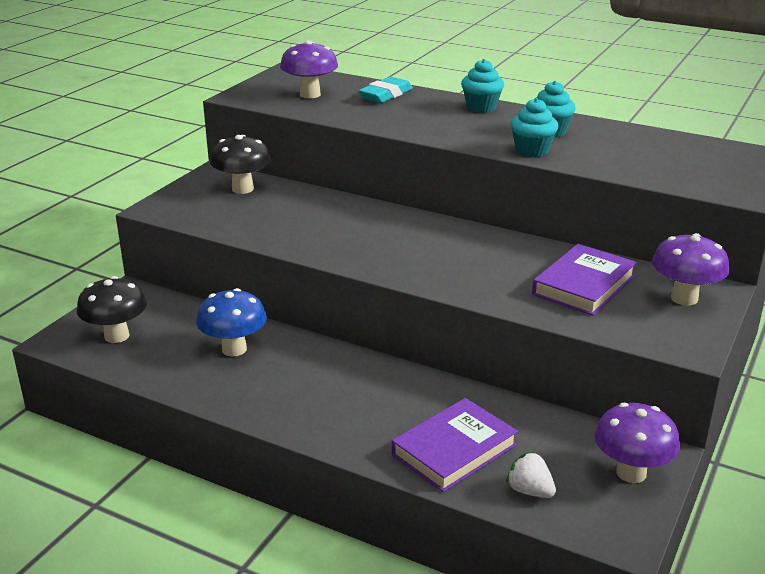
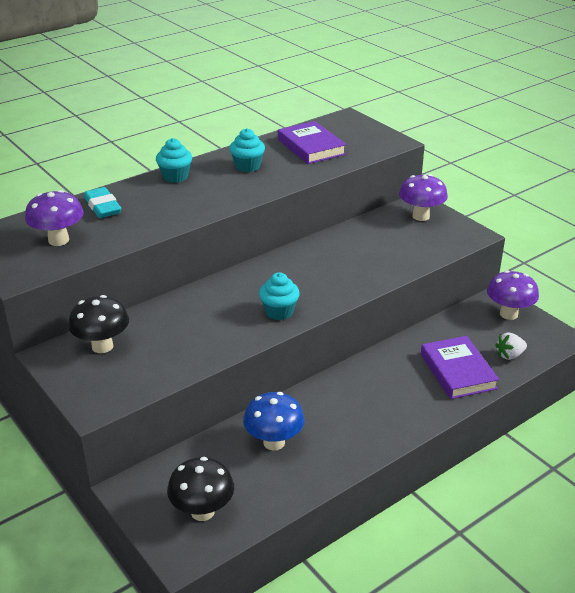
camera: 65 degrees left, 5 degrees up
turquoise cupcake [510,98,558,157] -> turquoise cupcake moved to [259,272,300,320]
purple book [532,244,637,316] -> purple book moved to [278,121,346,164]

